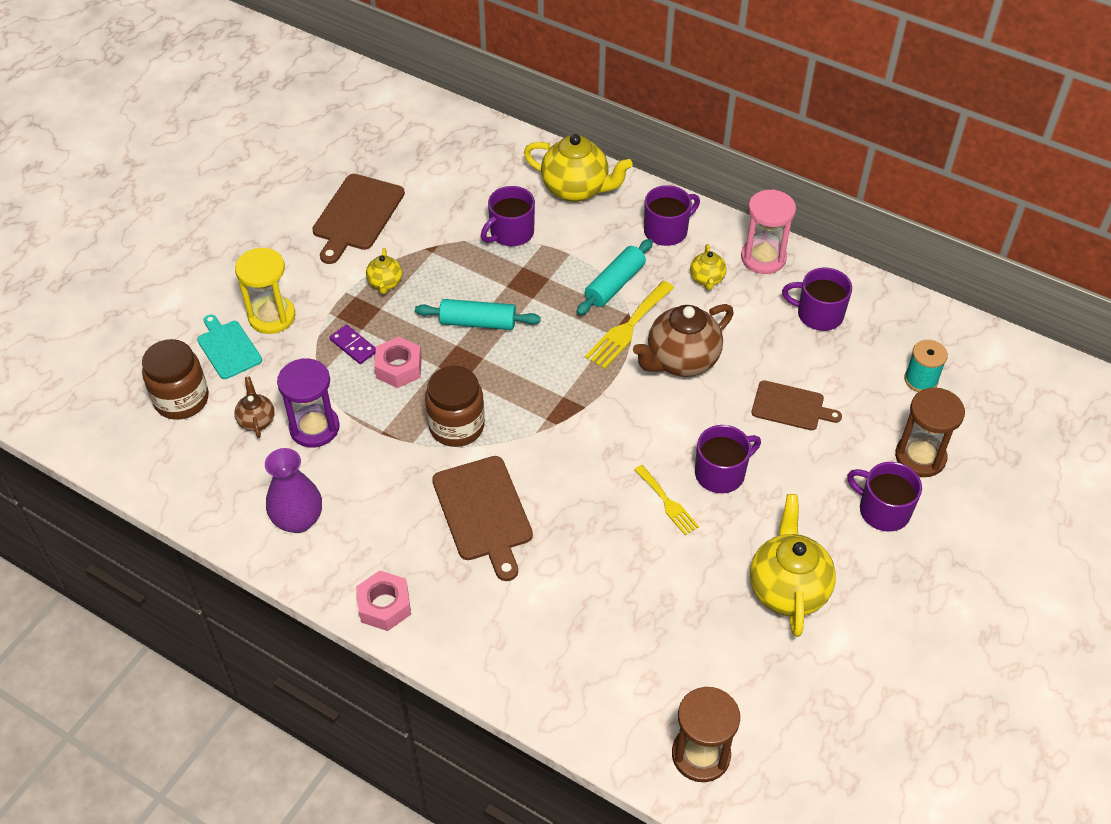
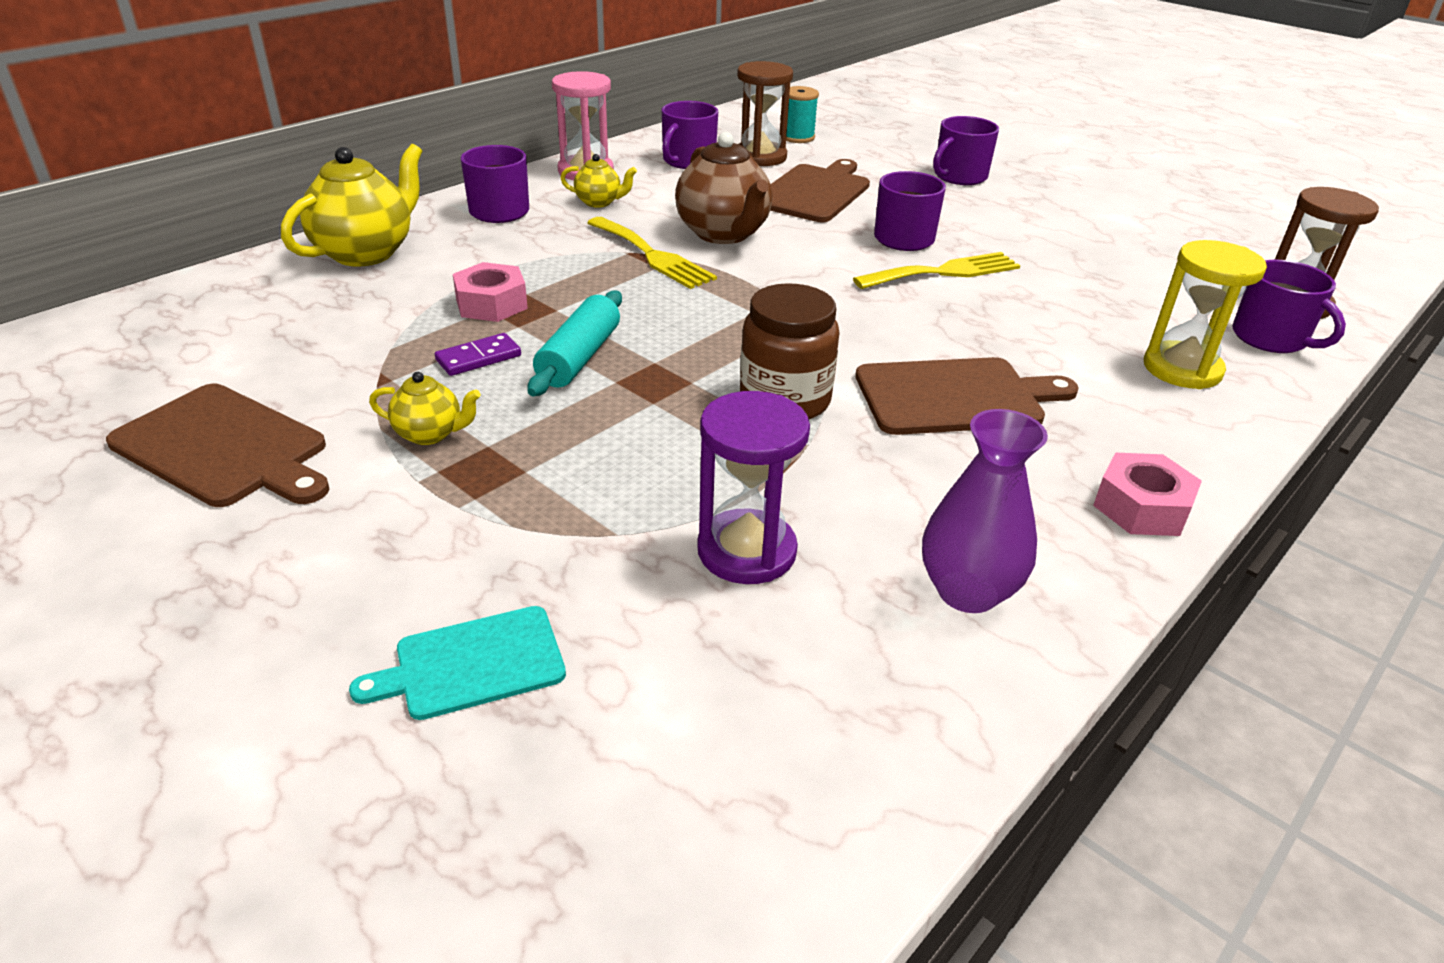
camera: 80 degrees left, 15 degrees down
brown jar [142,339,209,420] -> none
yellow hourglass [235,248,295,334] -> yellow hourglass moved to [1144,240,1267,389]
brown teapot [235,376,275,438] -> none
purple domino [329,325,376,364] -> purple domino moved to [435,333,521,376]
pink nut [374,337,422,388] -> pink nut moved to [453,262,528,322]
purple mug [481,186,535,246] -> purple mug moved to [1232,260,1346,353]
turquoise rolling pin [577,239,653,315] -> none
yellow fork [634,465,699,535] -> yellow fork [853,252,1021,289], size x1.55
yellow teapot [750,494,836,637] -> none
brown cutting board [751,380,842,430] -> brown cutting board [770,159,870,222], size x1.54
brown hourglass [895,387,965,477] -> brown hourglass moved to [737,61,793,166]

